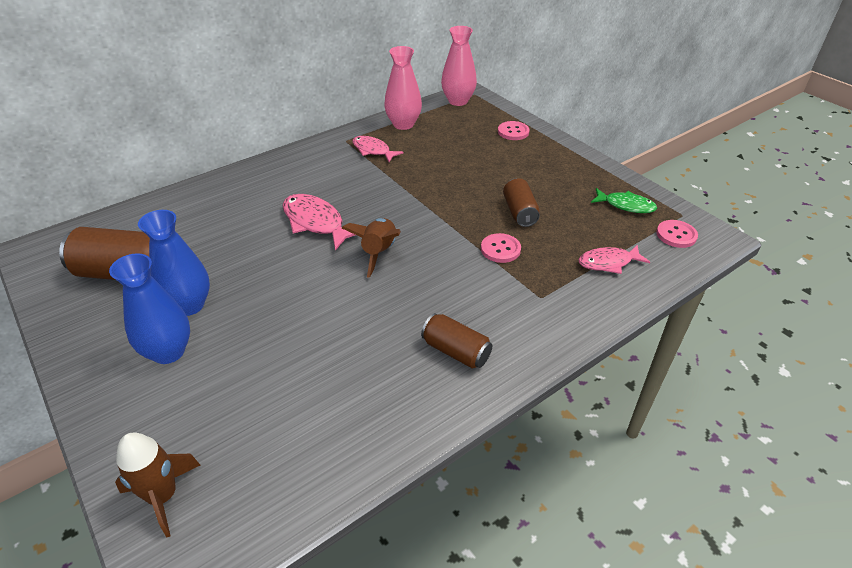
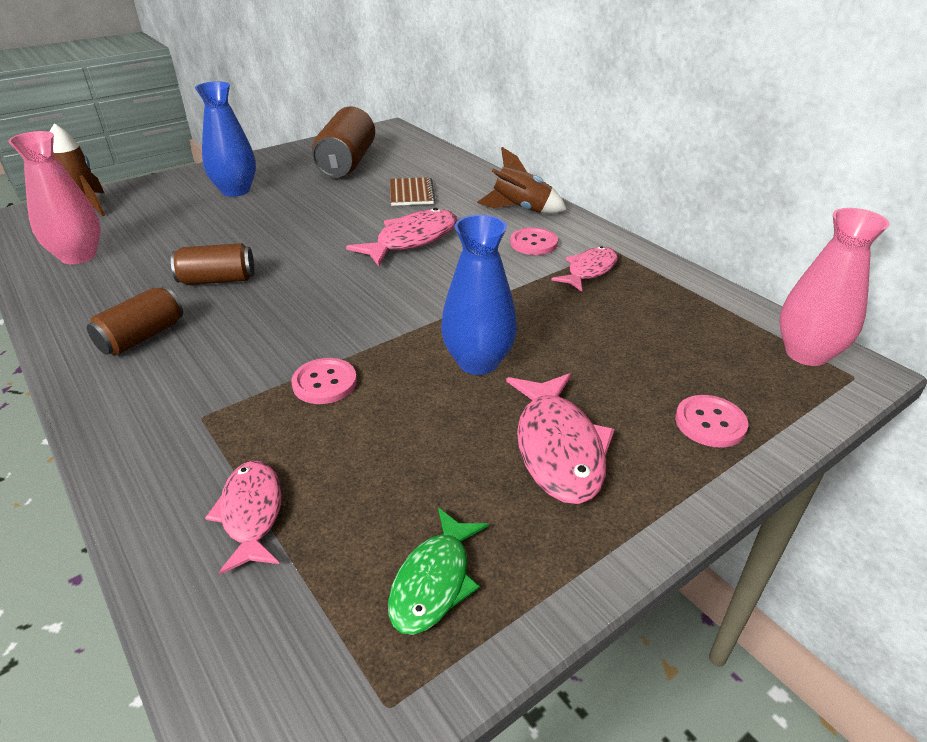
camera: 90 degrees right, 5 degrees down
blue vase [138,210,210,316] -> blue vase moved to [441,215,517,375]
brown rocket [342,218,401,278] -> brown rocket moved to [477,147,567,214]
pink vase [384,46,422,130] -> pink vase moved to [8,131,101,264]
brown can [503,178,540,227] -> brown can moved to [171,243,254,285]
pink button [656,220,698,248] -> pink button moved to [510,228,558,255]
none -> brown notebook [390,177,435,206]
none -> pink fish [506,373,615,504]

